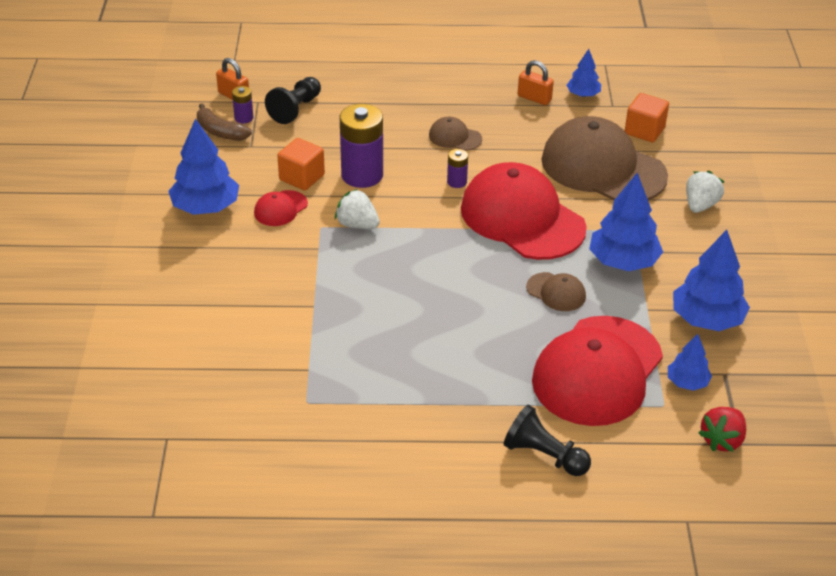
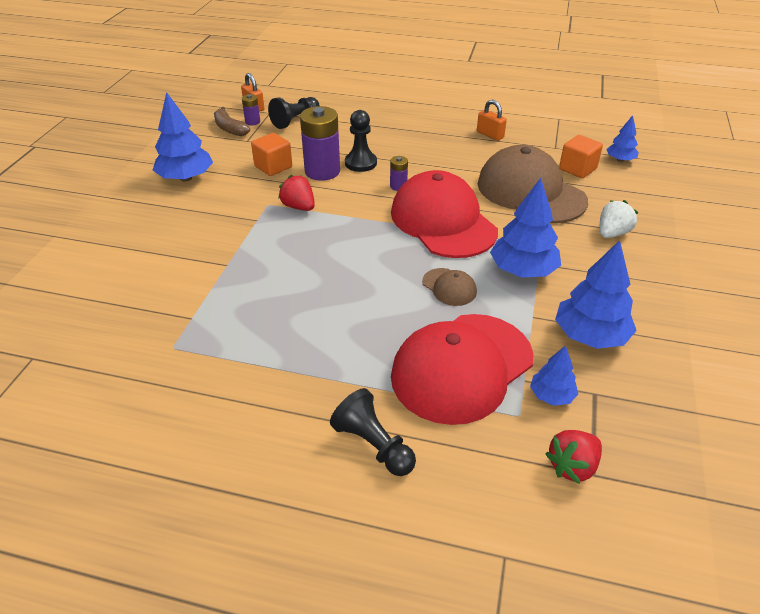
camera: 15 degrees right, 0 degrees up
red cap [254,190,308,226] -> none
white strawberry [335,189,380,229] -> red strawberry [278,175,315,211]
brown cap [429,117,482,151] -> none
blue tree [566,49,601,97] -> blue tree moved to [606,115,639,162]
none -> black pawn [345,110,377,172]

